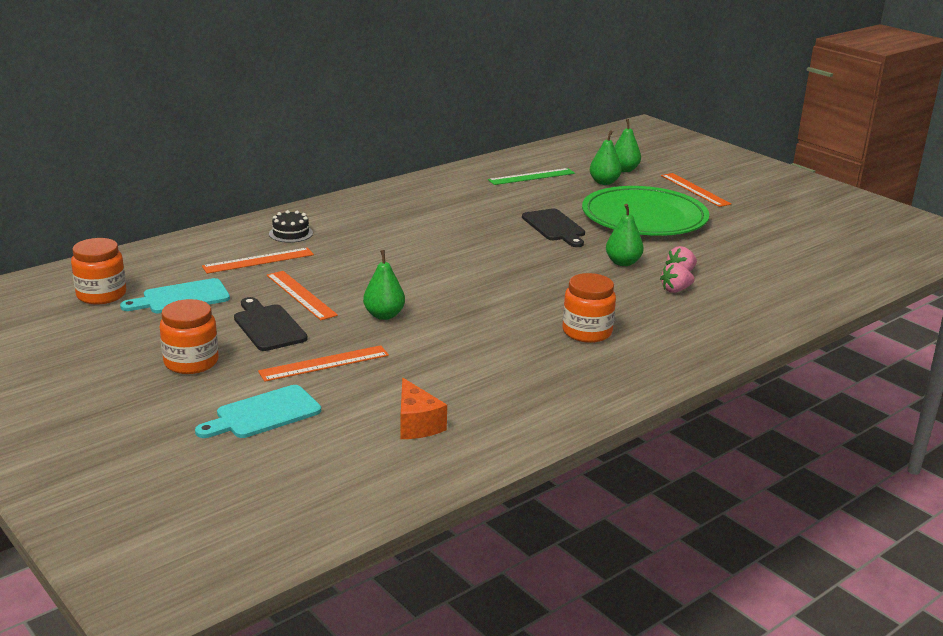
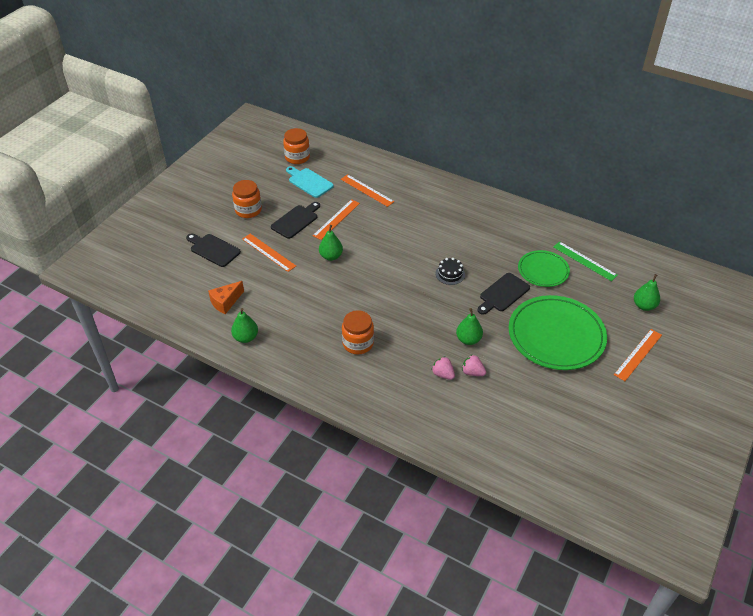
camera: 70 degrees right, 20 degrees up
turquoise cutting board [195,385,321,438] -> black cutting board [186,233,241,267]
black cake [269,210,313,243] -> black cake moved to [436,258,465,285]
green pear [590,130,622,185] -> green pear moved to [231,308,258,343]
none -> green plate [518,250,570,287]

